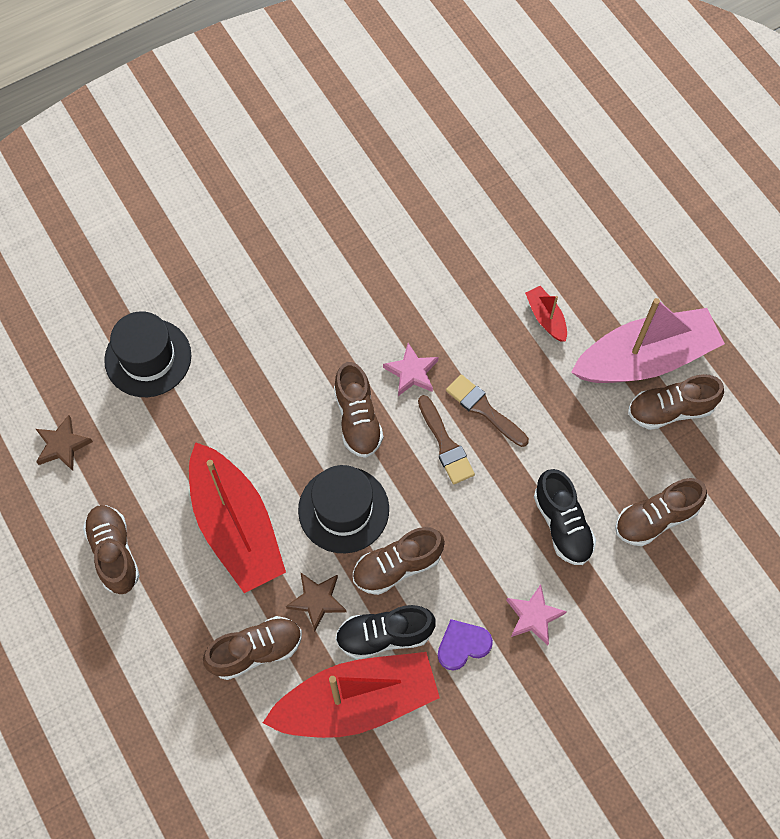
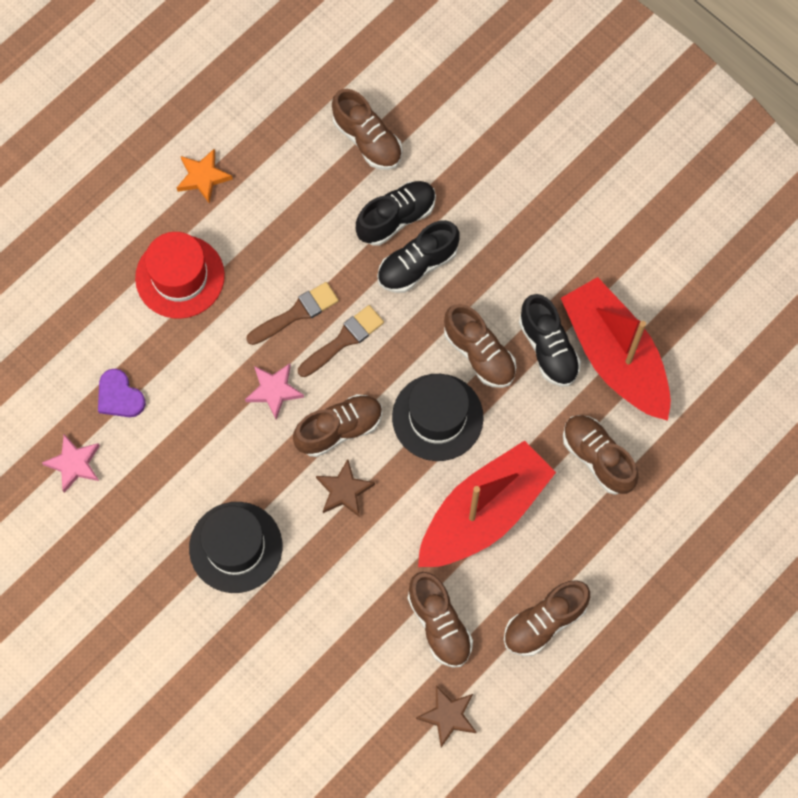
camera: 105 degrees left, 5 degrees up
black hat [104,311,191,397] -> black hat moved to [189,502,282,593]
brown star [286,572,347,632] -> brown star moved to [316,459,375,517]
purple heart [438,619,493,671] -> purple heart moved to [98,369,146,417]
brown brush [446,374,529,447] -> brown brush turned 150 degrees counterclockwise [246,282,339,345]
pink star [506,584,567,645] -> pink star moved to [42,434,100,493]
red boat [525,286,567,341] -> red hat [135,232,225,319]
pink boat [571,298,725,383] -> orange star [177,149,233,204]
brown shoe [628,374,724,430] -> brown shoe moved to [408,572,473,668]
none -> black shoe [377,220,460,293]

